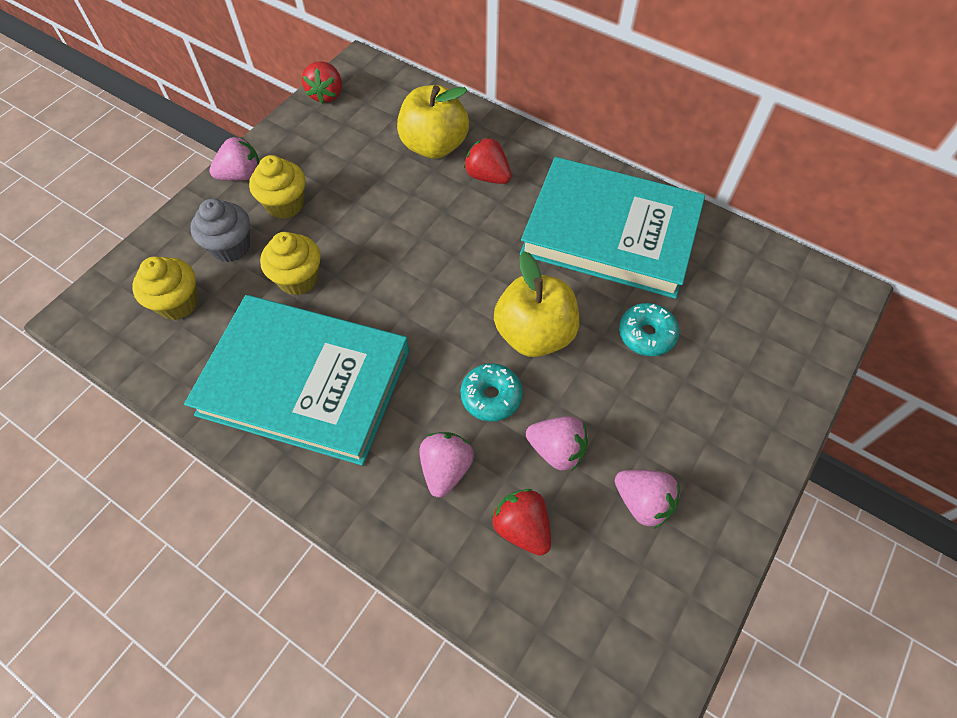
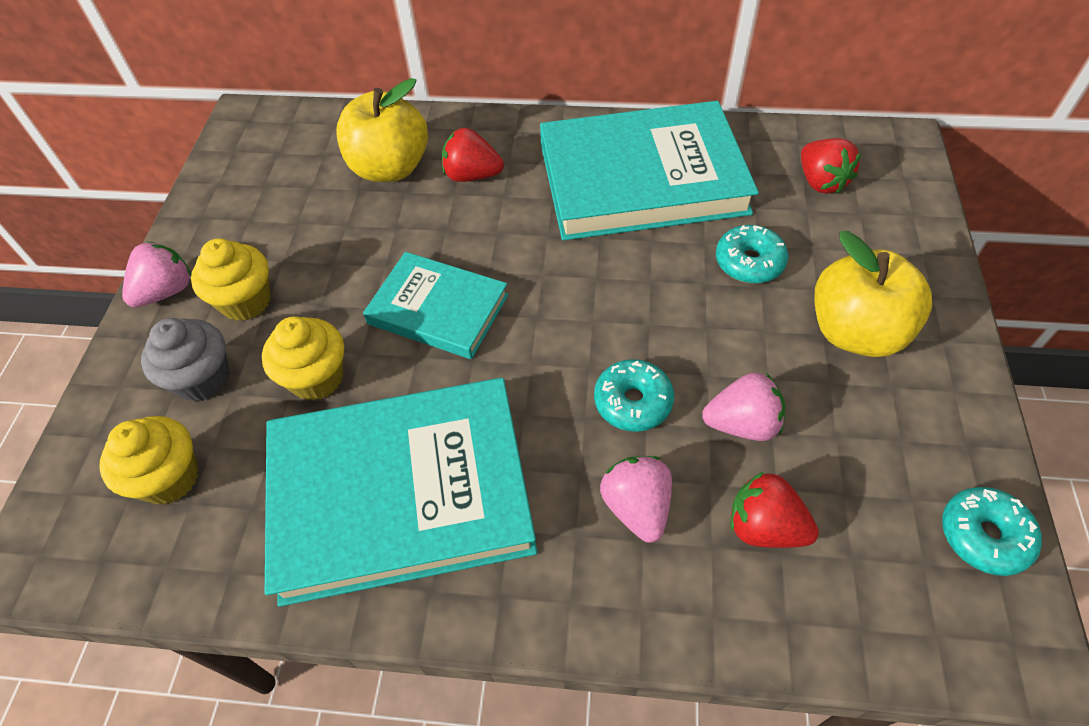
camera: 25 degrees left, 5 degrees down
red strawberry [302,61,342,104] -> red strawberry moved to [801,138,861,194]
yellow apple [494,251,579,357] -> yellow apple moved to [814,231,932,357]
pink strawberry [615,470,680,529] -> none
none -> turquoise book [363,252,509,359]
none -> turquoise donut [942,487,1042,576]

